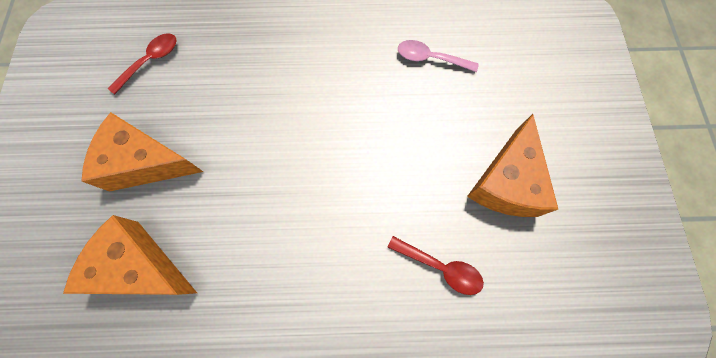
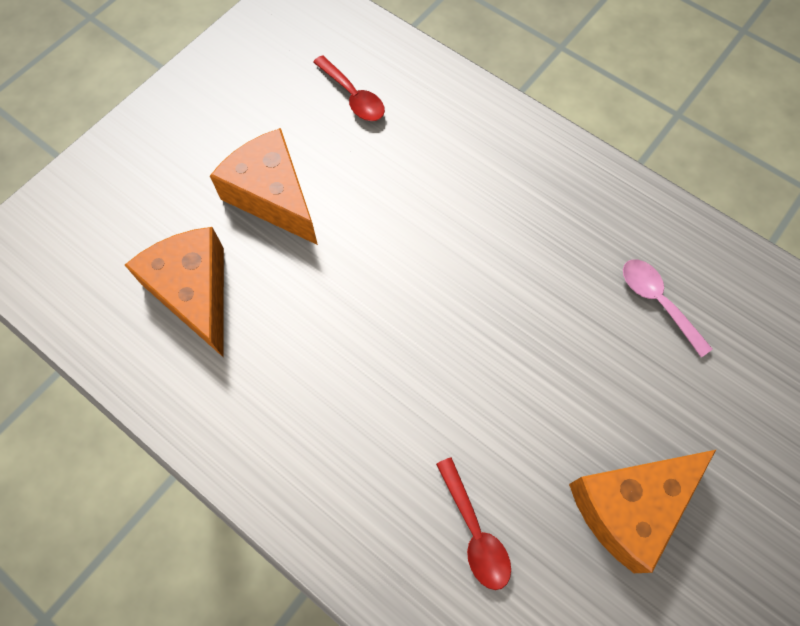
camera: 40 degrees right, 5 degrees down
red spoon [108,33,176,94] -> red spoon turned 60 degrees clockwise [313,55,385,121]

